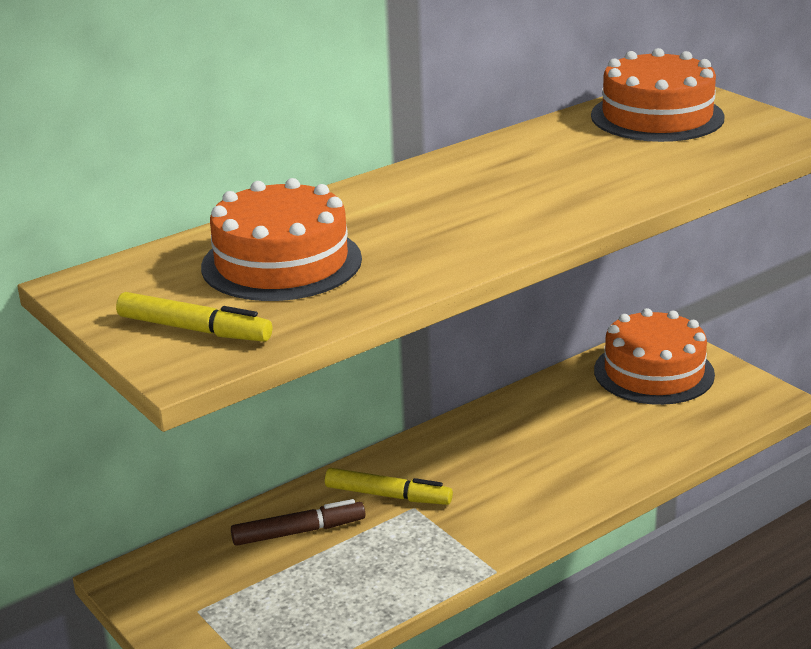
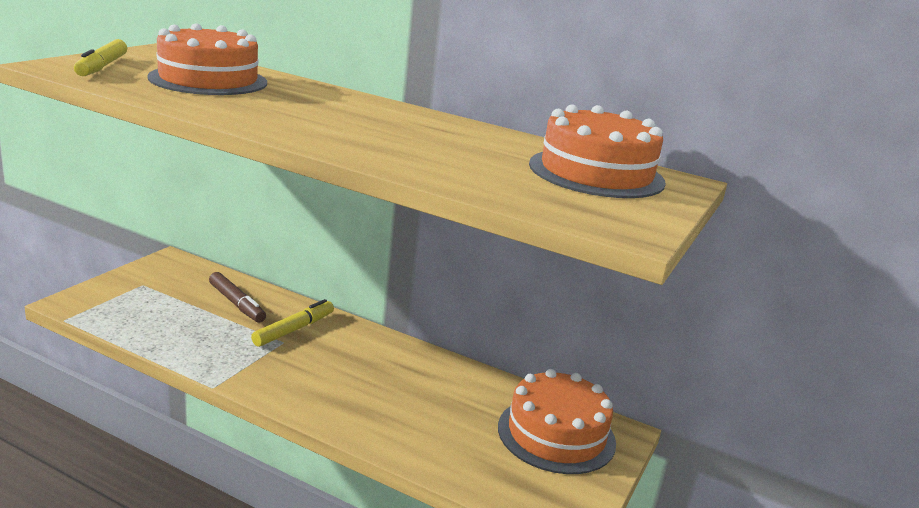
camera: 60 degrees right, 5 degrees down
yellow marker [325,468,453,505] -> yellow marker turned 135 degrees counterclockwise [251,299,334,347]

